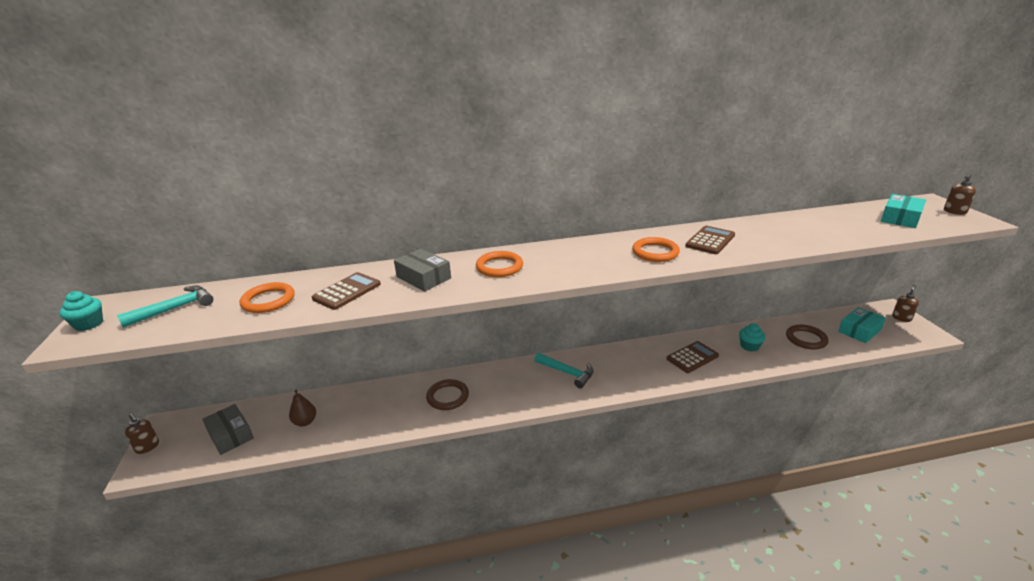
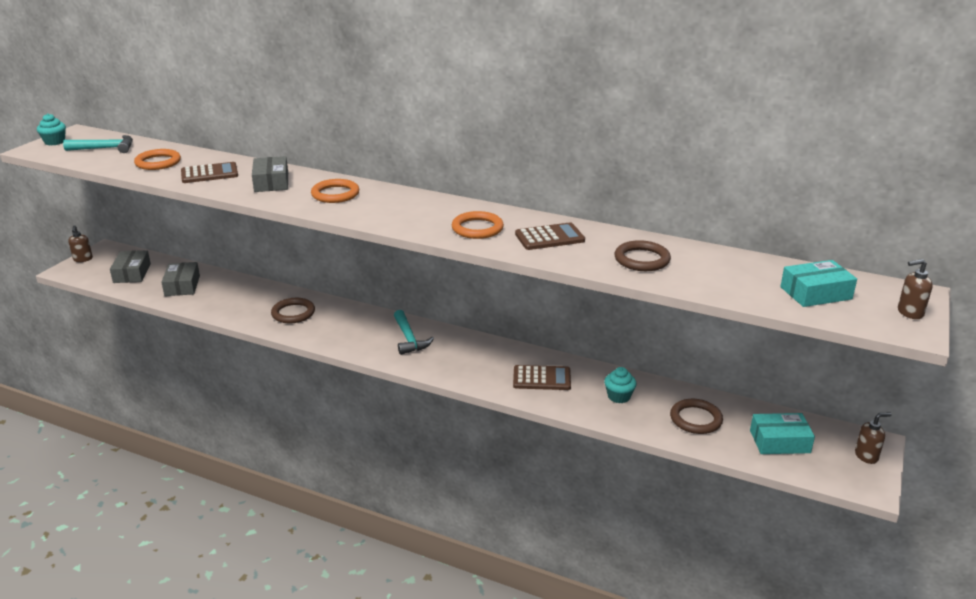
camera: 35 degrees right, 0 degrees up
brown pear [289,390,316,426] -> grey box [161,262,200,296]
none -> brown ring [615,240,671,271]

